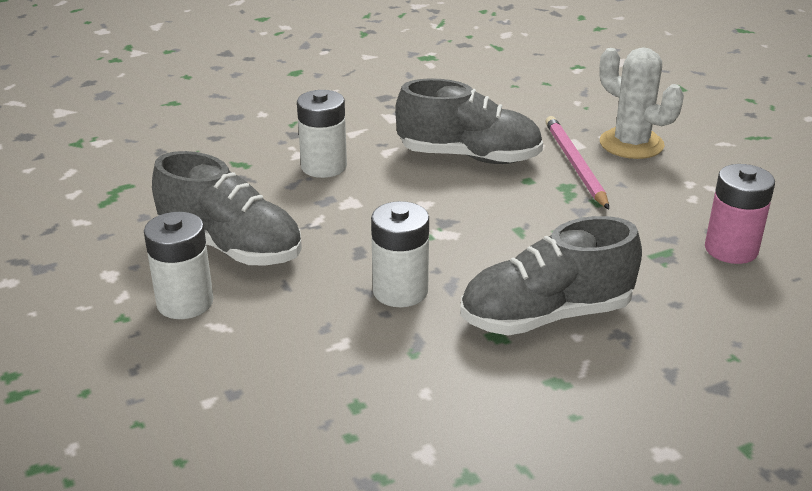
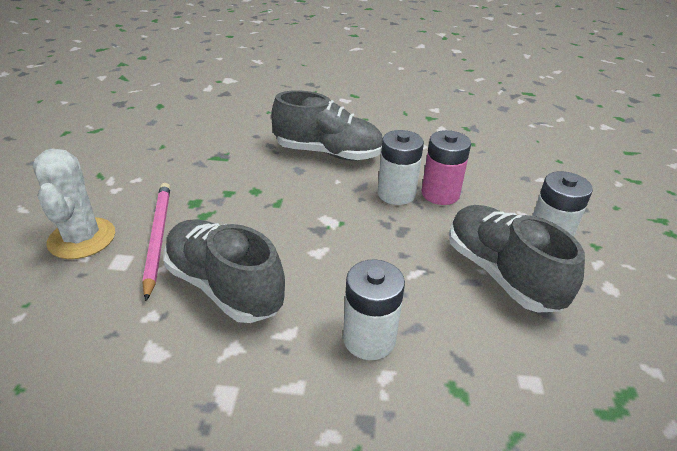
camera: 150 degrees left, 5 degrees up
pink pencil [545,116,609,209] -> pink pencil turned 150 degrees clockwise [142,183,170,301]
pink battery [705,164,775,264] -> pink battery moved to [421,130,471,205]

